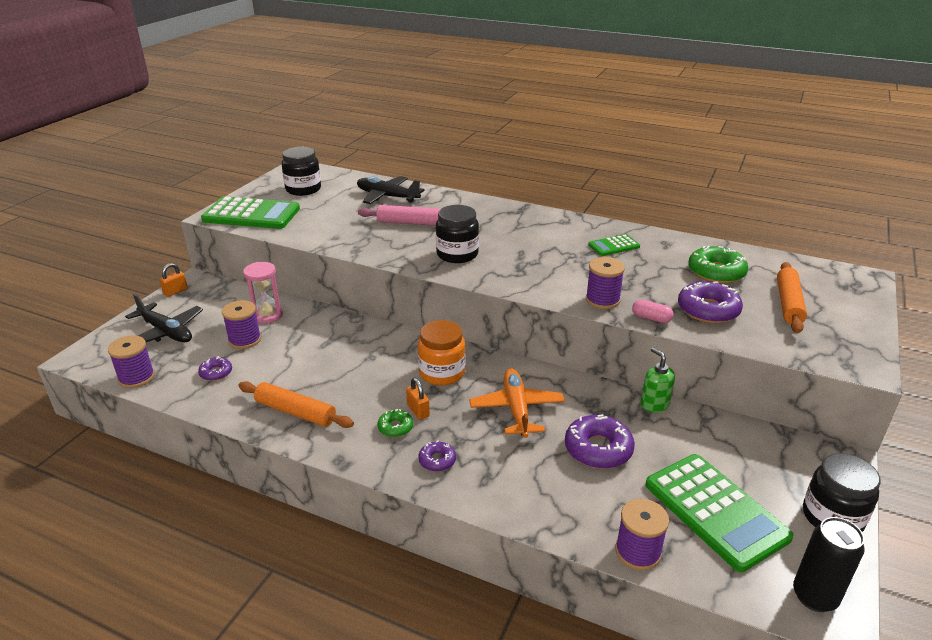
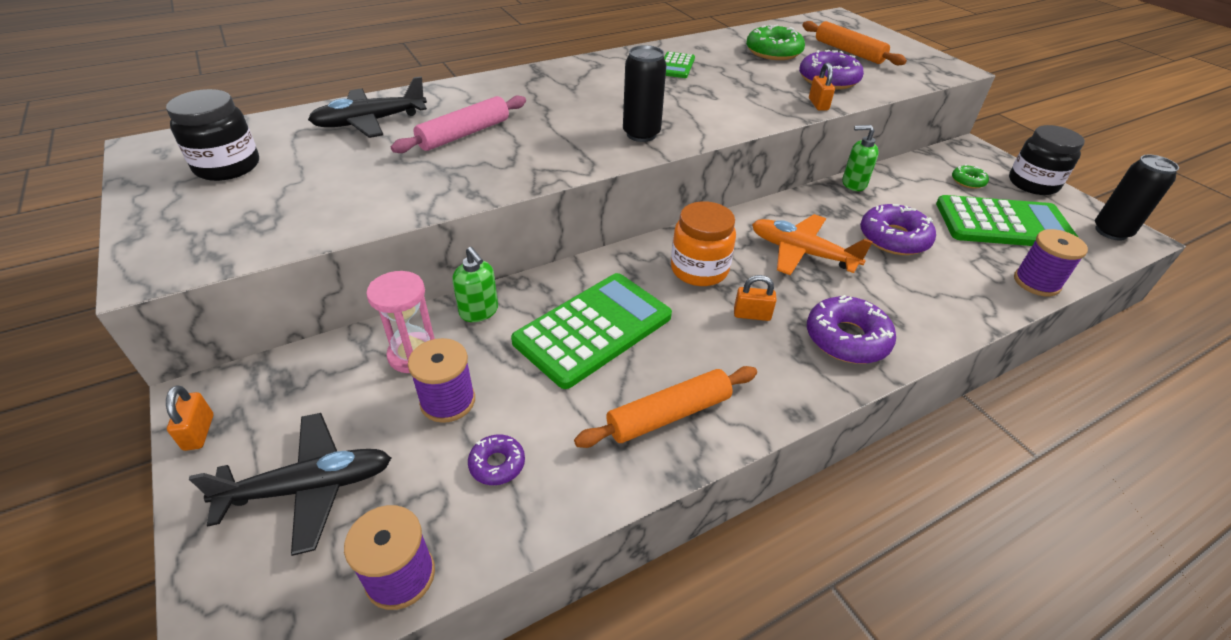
camera: 55 degrees left, 10 degrees up
green calculator [201,196,300,229] -> green calculator moved to [511,273,672,389]
green donut [377,409,413,437] -> green donut moved to [952,165,989,189]
purple donut [418,441,456,471] -> purple donut [807,295,896,364], size x1.85
black jar [436,205,479,263] -> none
purple spool [586,257,625,309] -> none
pink capsule [632,300,674,323] -> orange padlock [809,63,835,111]
none -> green soap dispenser [452,247,498,322]
none -> black can [623,45,667,142]

